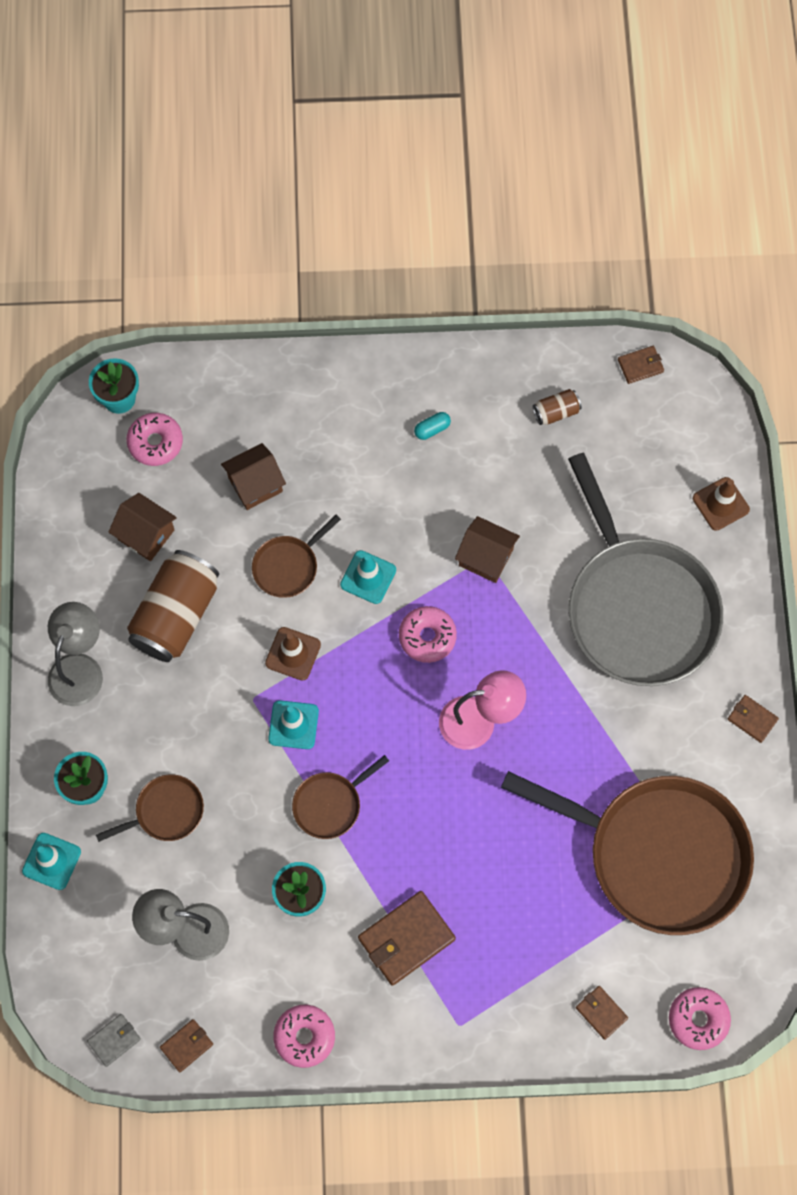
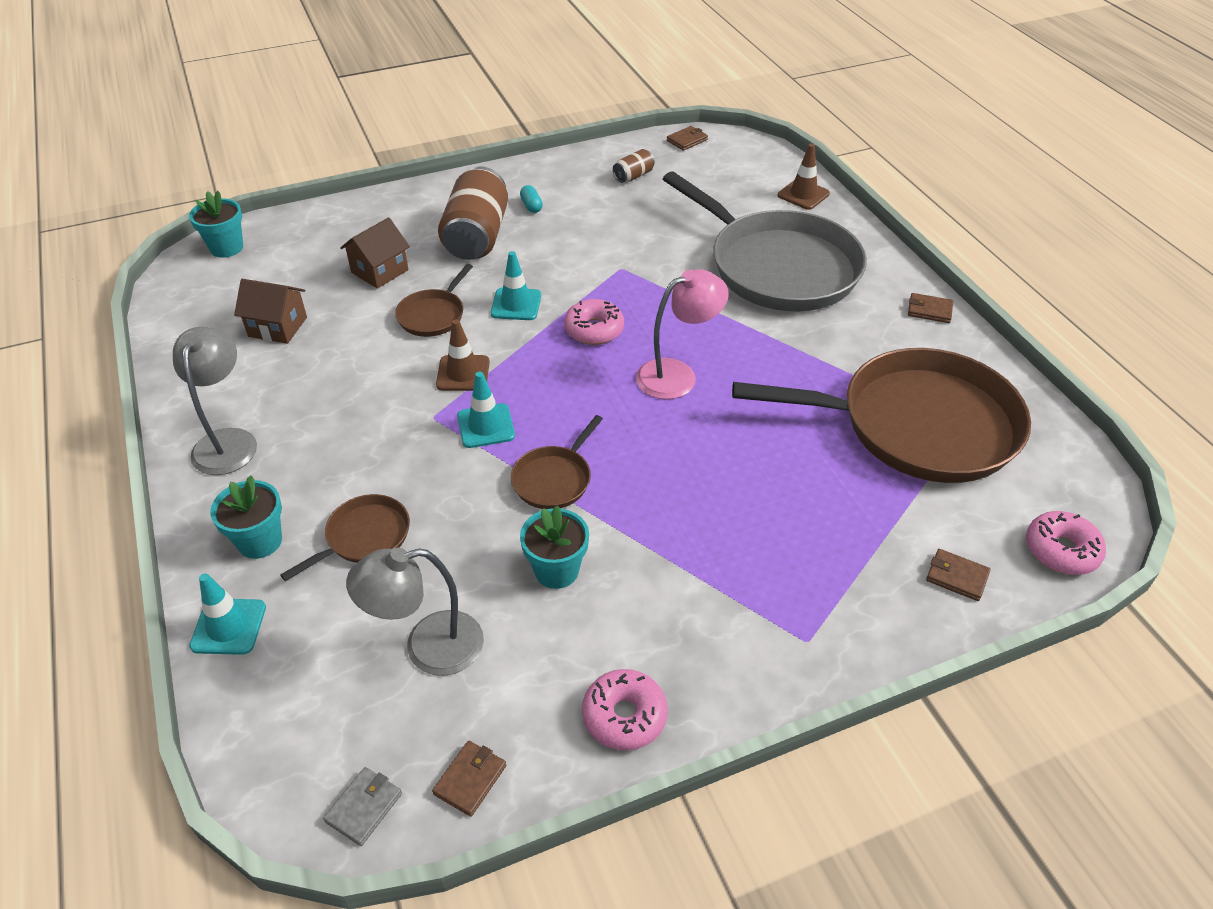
camera: 20 degrees left, 25 degrees down
pink donut [126,413,183,466] -> none
brown can [127,550,219,662] -> brown can moved to [438,166,508,260]
brown wallet [358,891,456,986] -> none
turquoise capsule [414,412,451,440] -> turquoise capsule turned 60 degrees counterclockwise [520,185,543,213]
brown house [455,516,520,583] -> none

